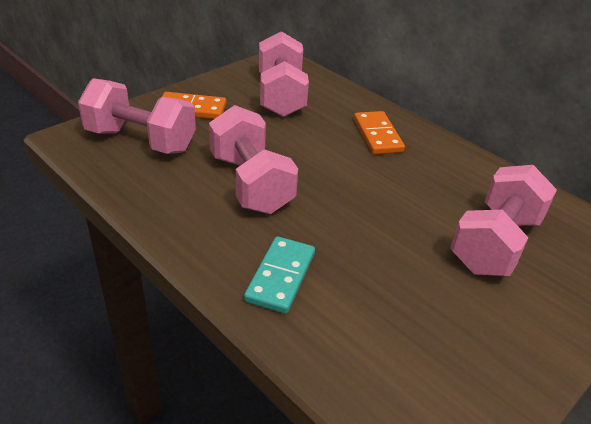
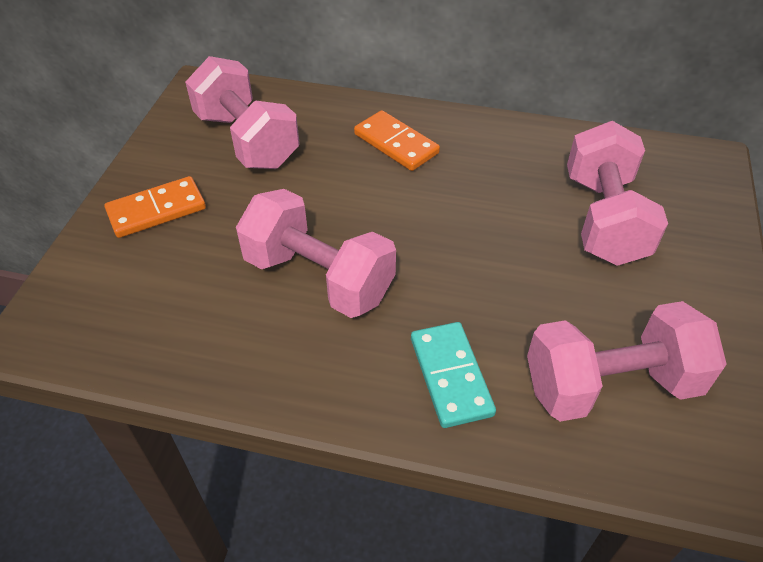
camera: 30 degrees left, 10 degrees up
pink dumbbell [78,78,196,154] -> pink dumbbell moved to [527,301,726,422]

